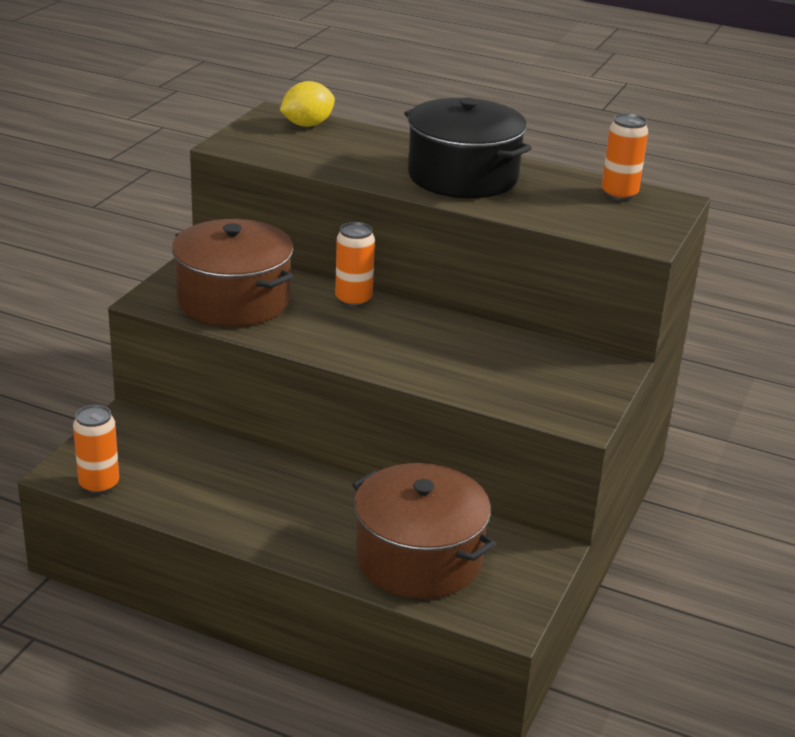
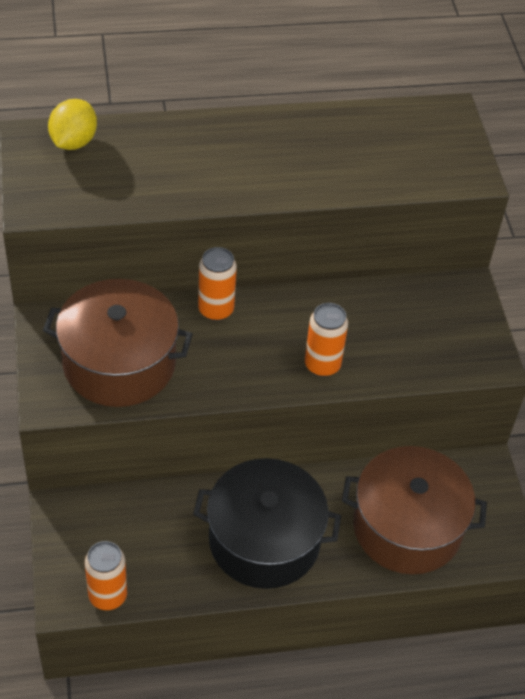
camera: 35 degrees left, 20 degrees up
black pot [404,97,532,198] -> black pot moved to [193,458,341,589]
orange can [602,113,648,201] -> orange can moved to [305,303,348,377]

